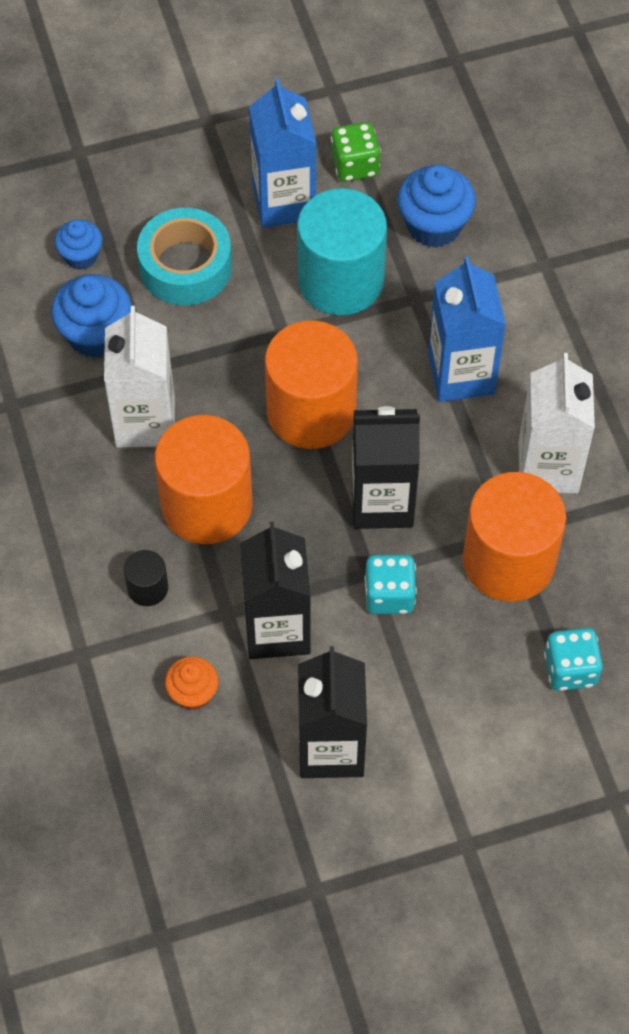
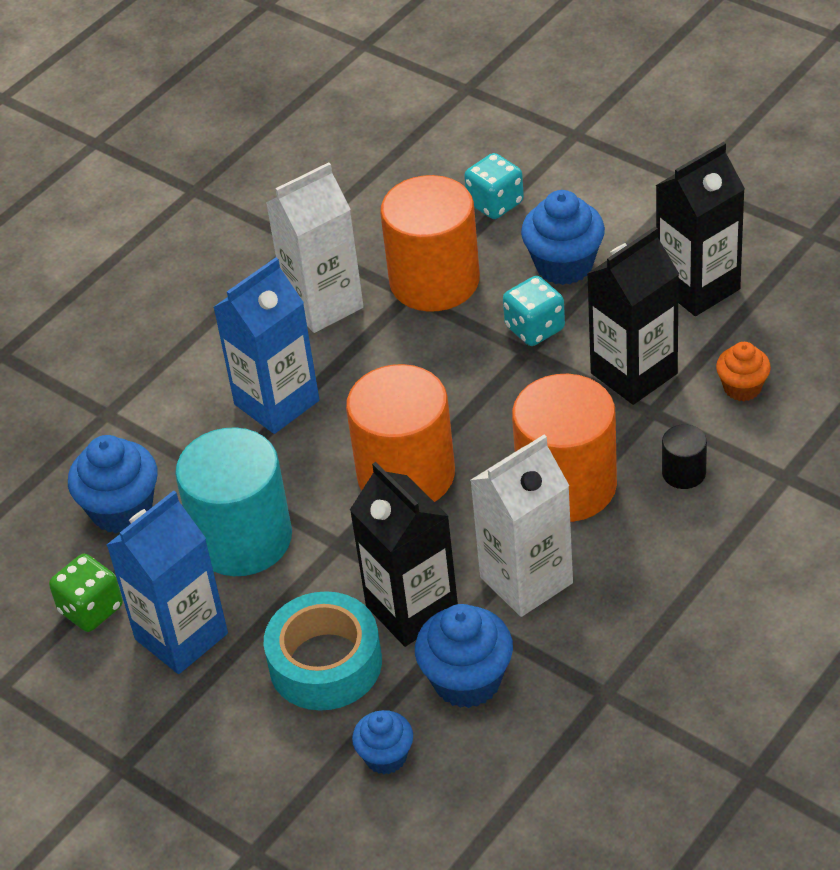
camera: 120 degrees left, 15 degrees down
black carton [352,406,420,529] -> black carton moved to [350,462,458,647]
none -> blue cupcake [521,190,605,285]

